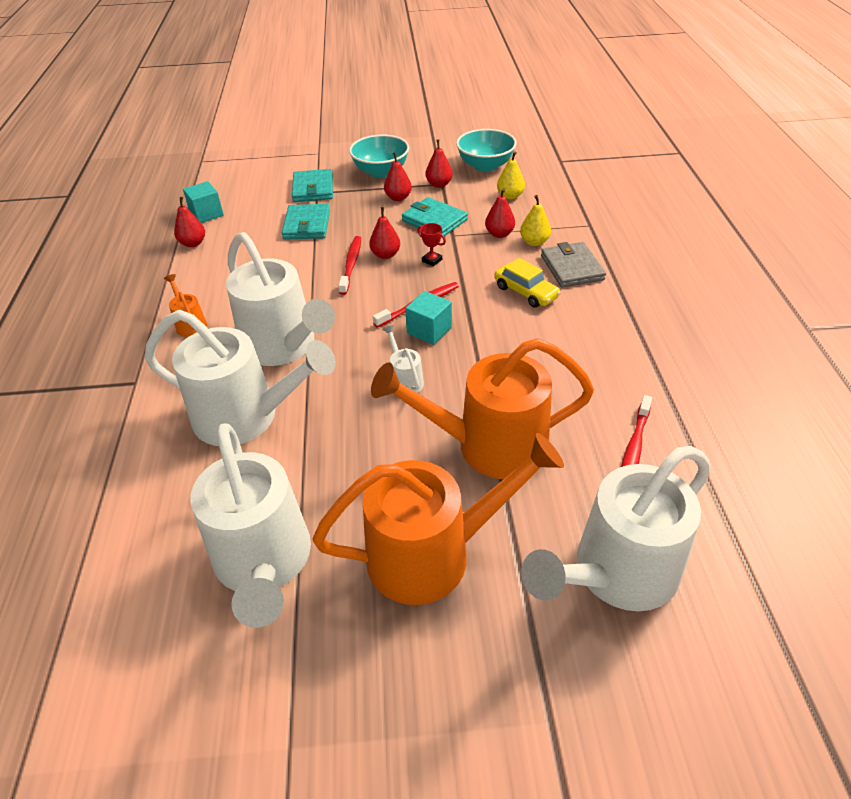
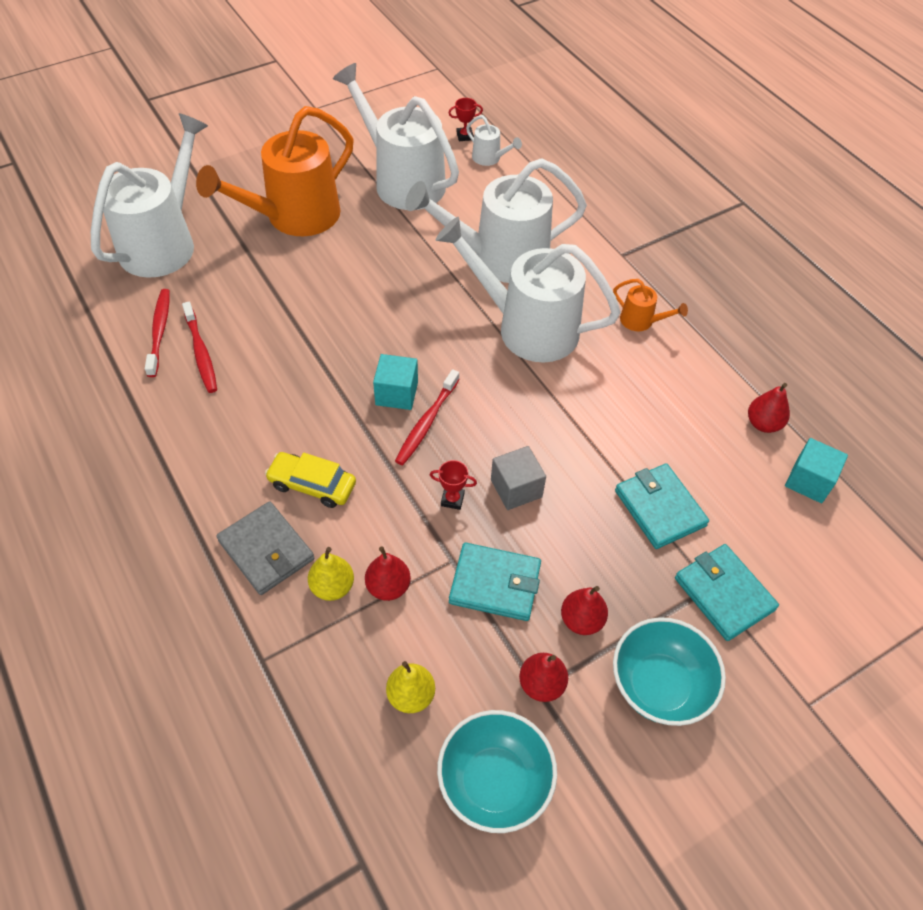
camera: 150 degrees right, 10 degrees up
red toothbrush [338,236,361,295] -> red toothbrush moved to [182,302,217,393]
red pear [369,207,400,259] -> grey cube [491,446,546,510]
orange watering can [371,338,594,479] -> none
white watering can [382,325,424,393] -> white watering can moved to [466,115,522,166]
none -> red trophy [449,98,483,141]

